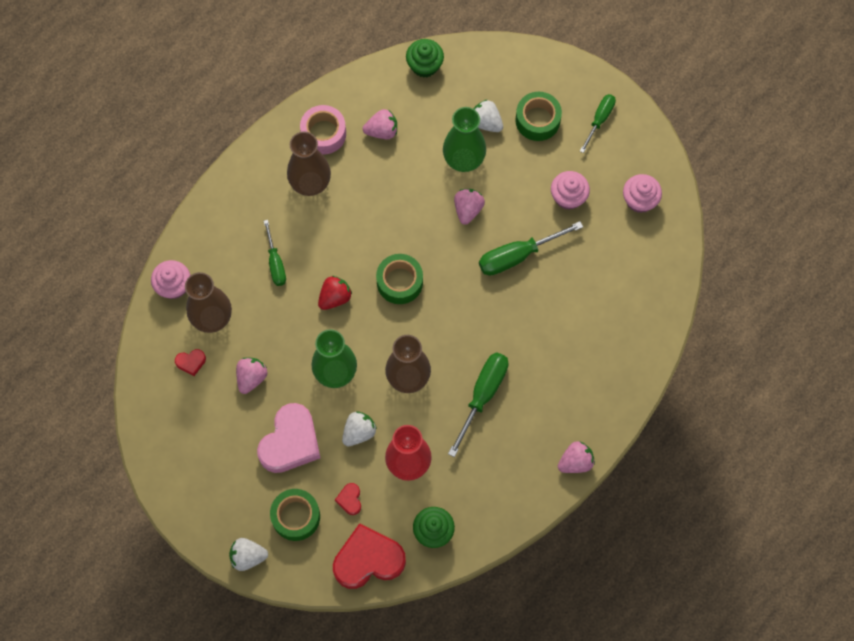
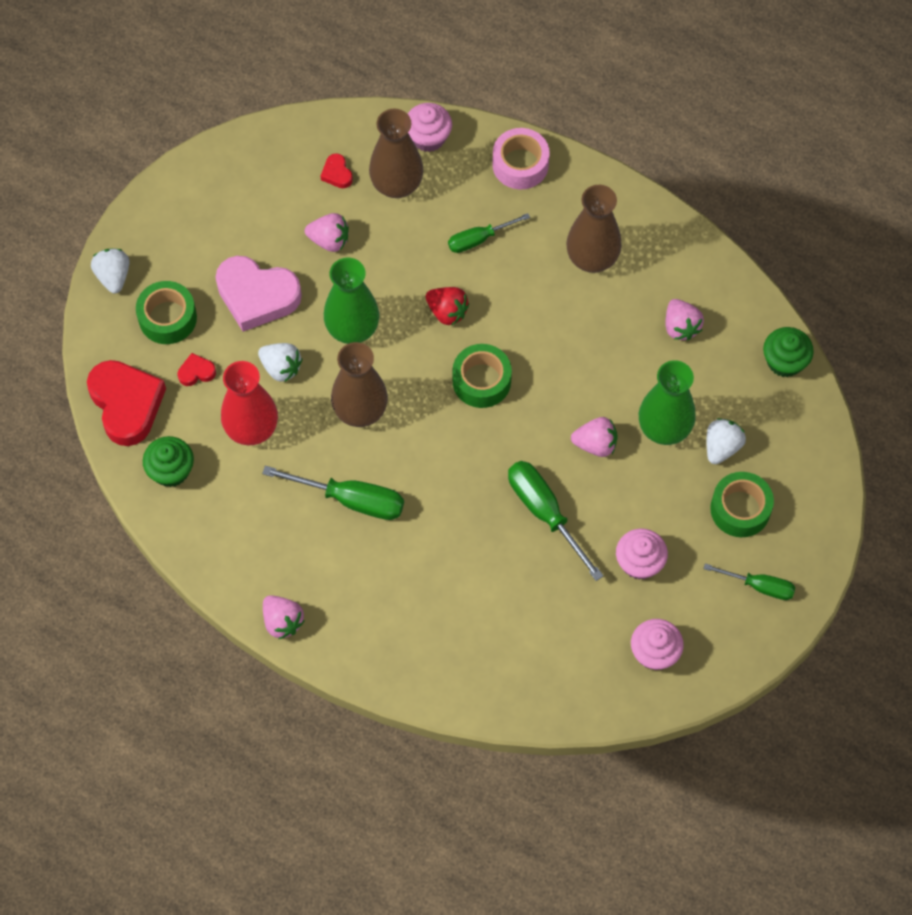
camera: 80 degrees right, 5 degrees down
pink tape [300,105,346,155] -> pink tape moved to [492,128,550,189]

